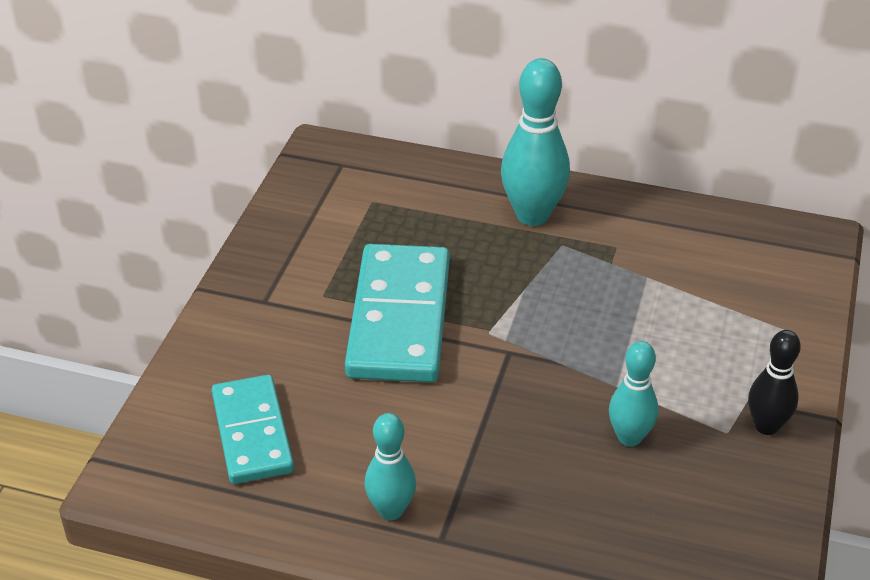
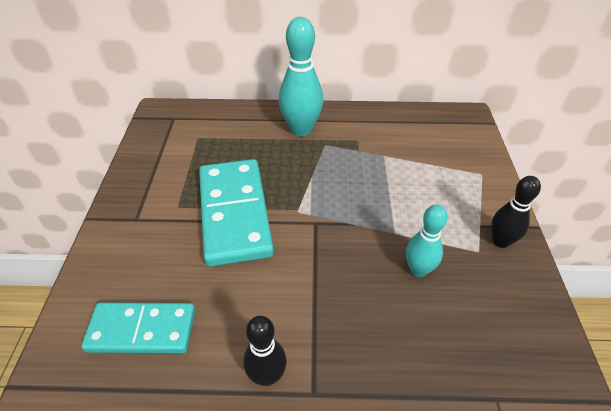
camera: 15 degrees left, 5 degrees up
turquoise domino [212,375,294,484] -> turquoise domino turned 60 degrees counterclockwise [81,302,195,353]
turquoise bowling pin [365,413,416,520] -> black bowling pin [243,316,287,386]

